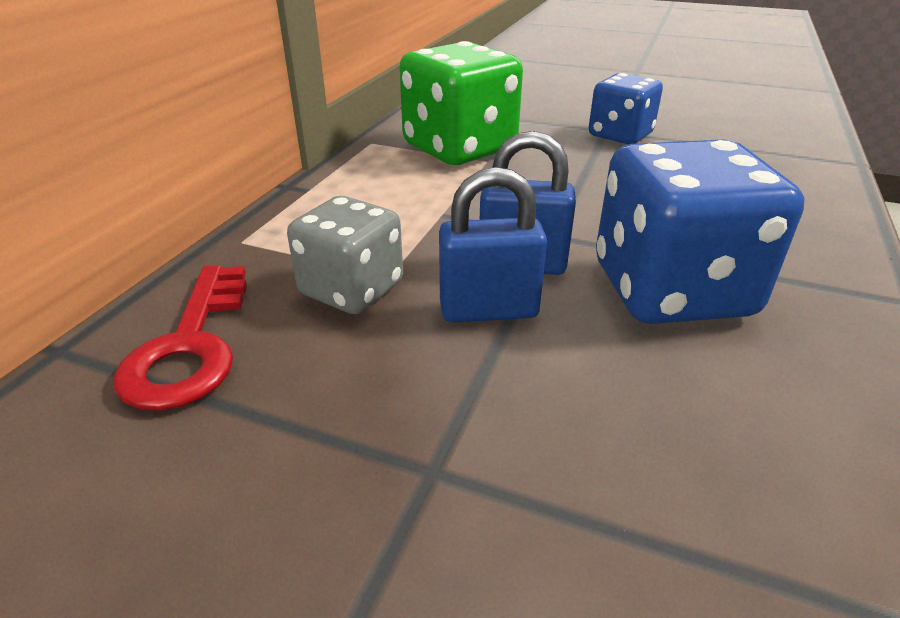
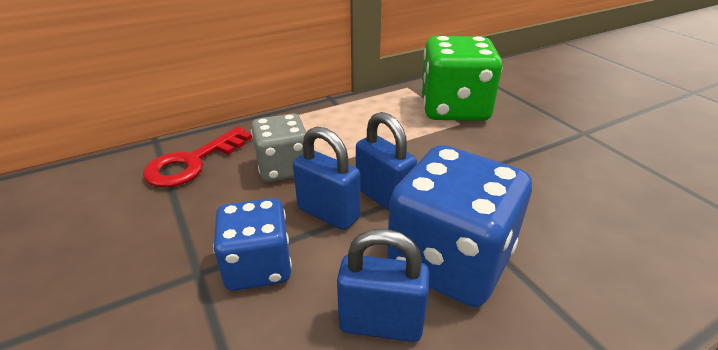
camera: 40 degrees right, 0 degrees up
blue dice [589,73,663,144] -> blue dice moved to [213,198,292,291]
none -> blue padlock [337,229,429,342]

